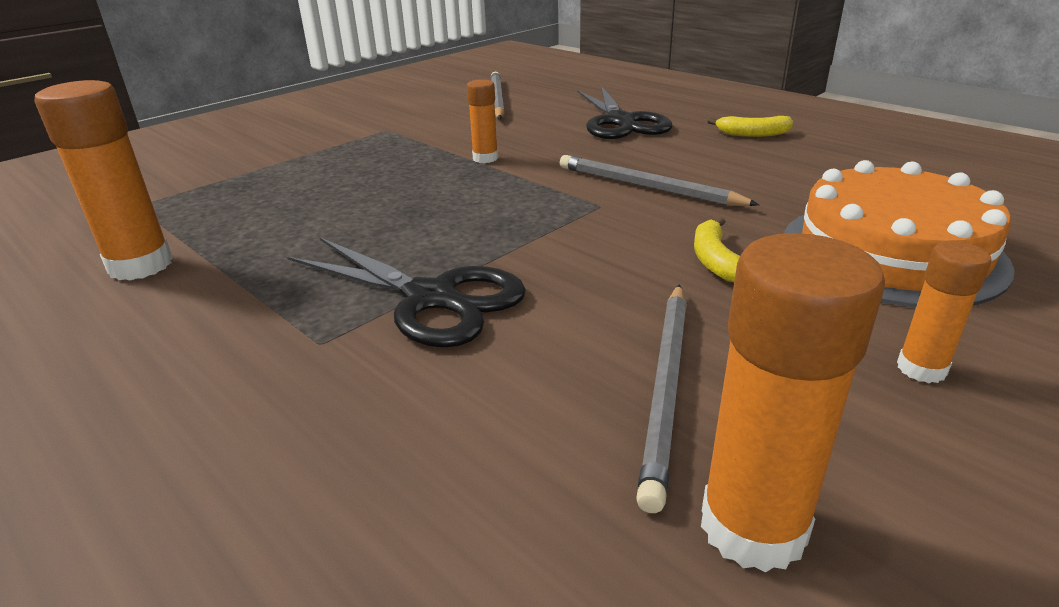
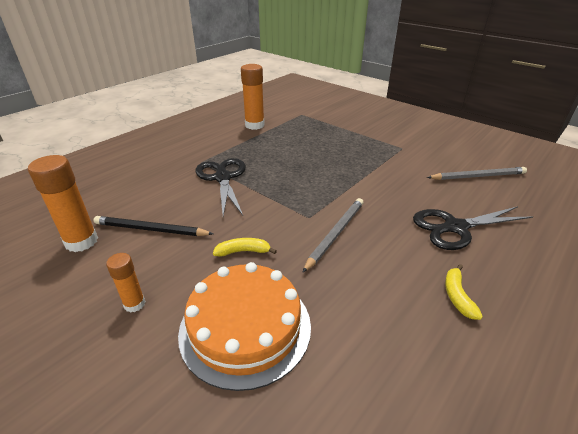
camera: 85 degrees right, 5 degrees up
black scissors [287,237,526,348] -> black scissors turned 135 degrees clockwise [196,158,246,216]
orange glue stick [467,79,498,163] -> none
grey pencil [636,285,687,513] -> black pencil [94,216,214,236]

